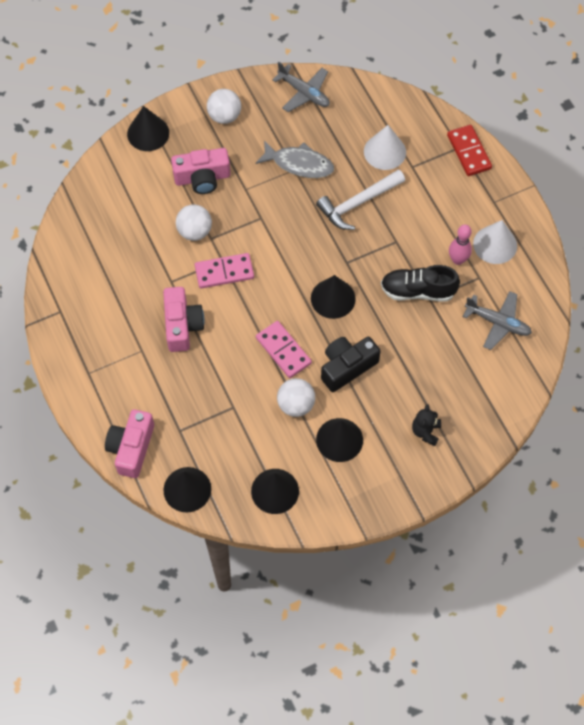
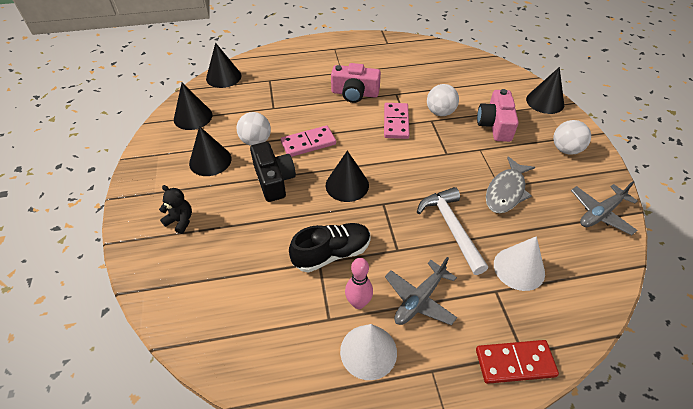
camera: 105 degrees right, 15 degrees down
pink camera [105,409,154,478] -> none
black shoe [381,265,460,302] -> black shoe turned 45 degrees clockwise [289,223,371,272]
grey plane [463,291,532,350] -> grey plane moved to [385,257,457,325]

